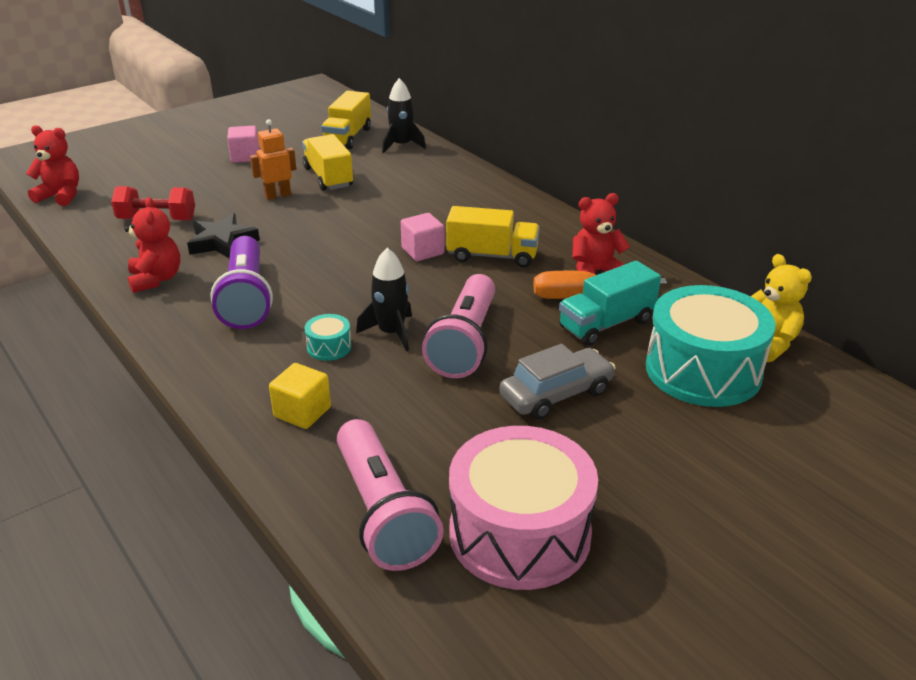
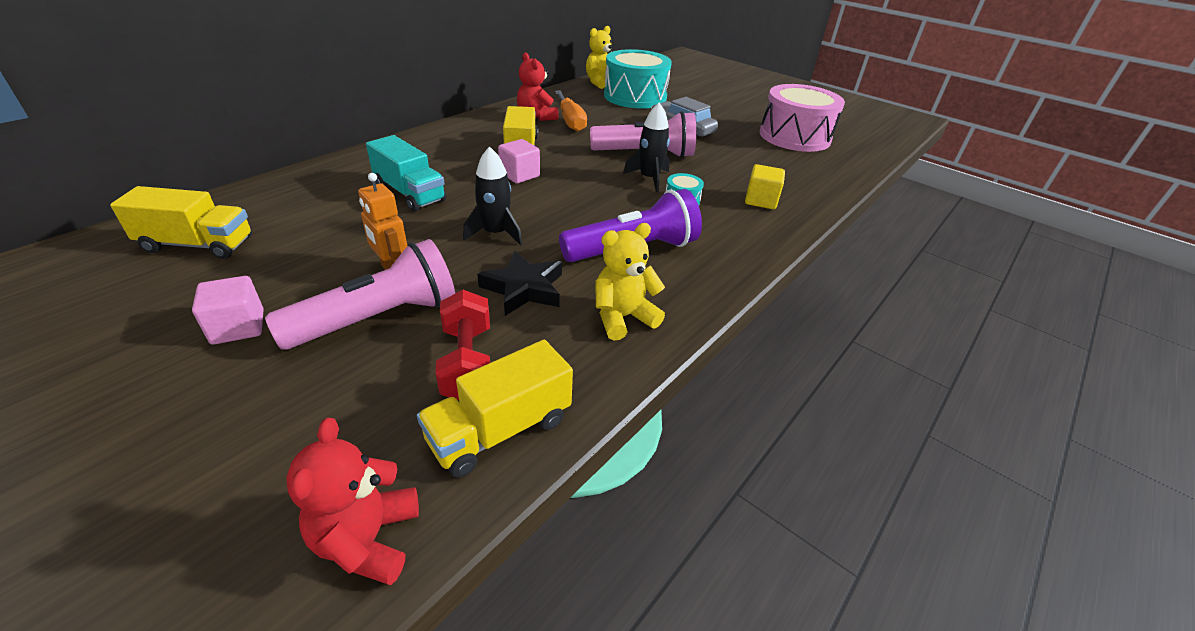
camera: 105 degrees left, 5 degrees up
red teddy bear [125,197,180,293] -> yellow teddy bear [595,223,665,341]
yellow truck [302,134,353,191] -> yellow truck moved to [417,340,573,478]
pink flashlight [337,419,444,571] -> pink flashlight moved to [265,239,455,350]
black rocket [382,78,426,153] -> black rocket moved to [463,146,522,245]
turquoise truck [559,261,661,346] -> turquoise truck moved to [366,135,447,212]

